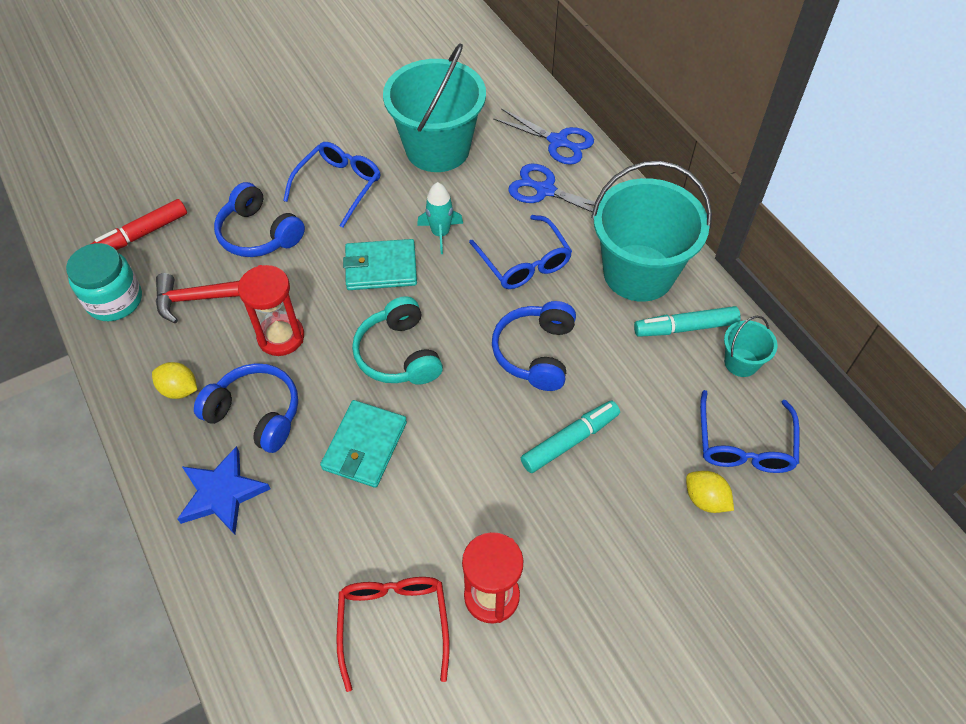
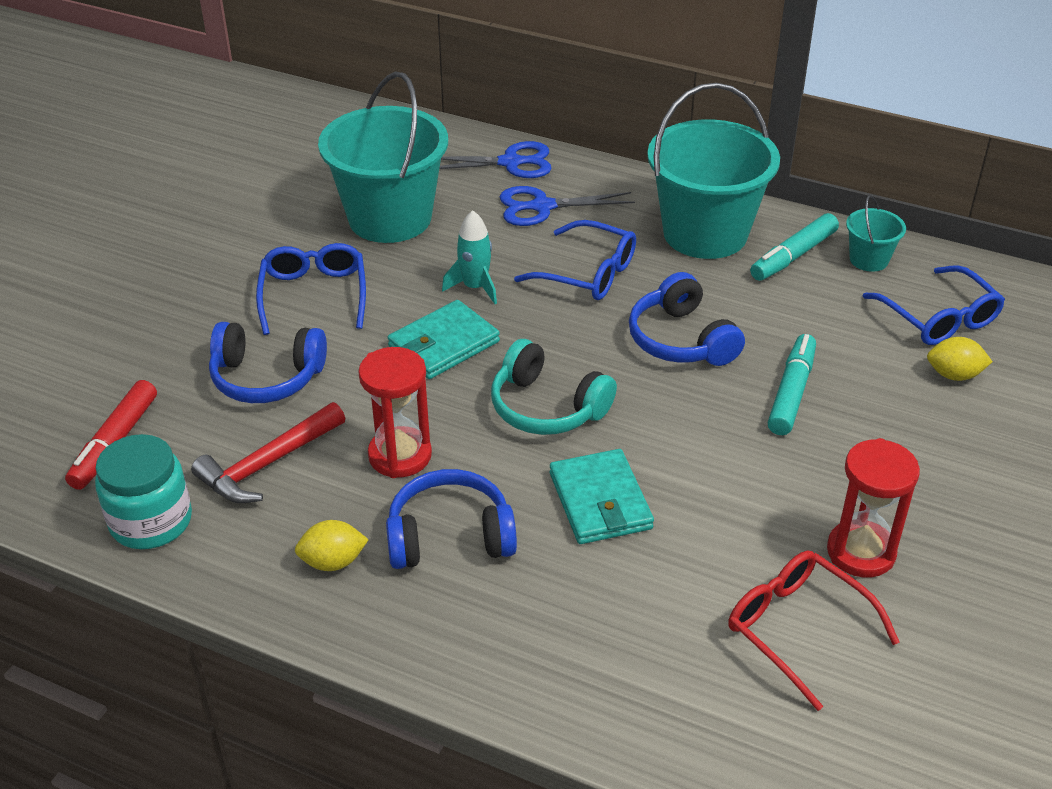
camera: 35 degrees left, 15 degrees down
blue star [177,446,270,534] -> none

